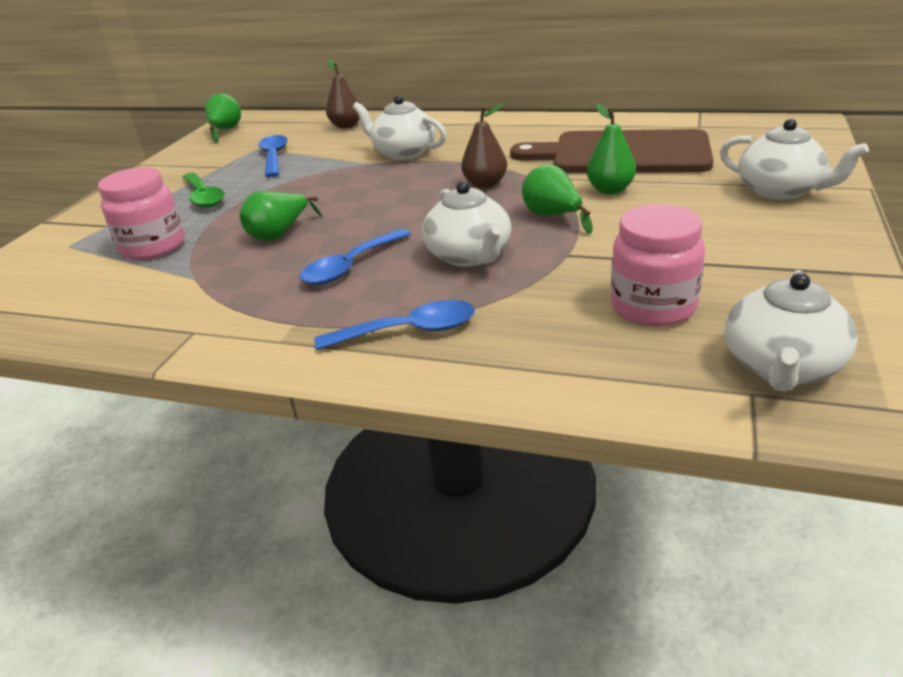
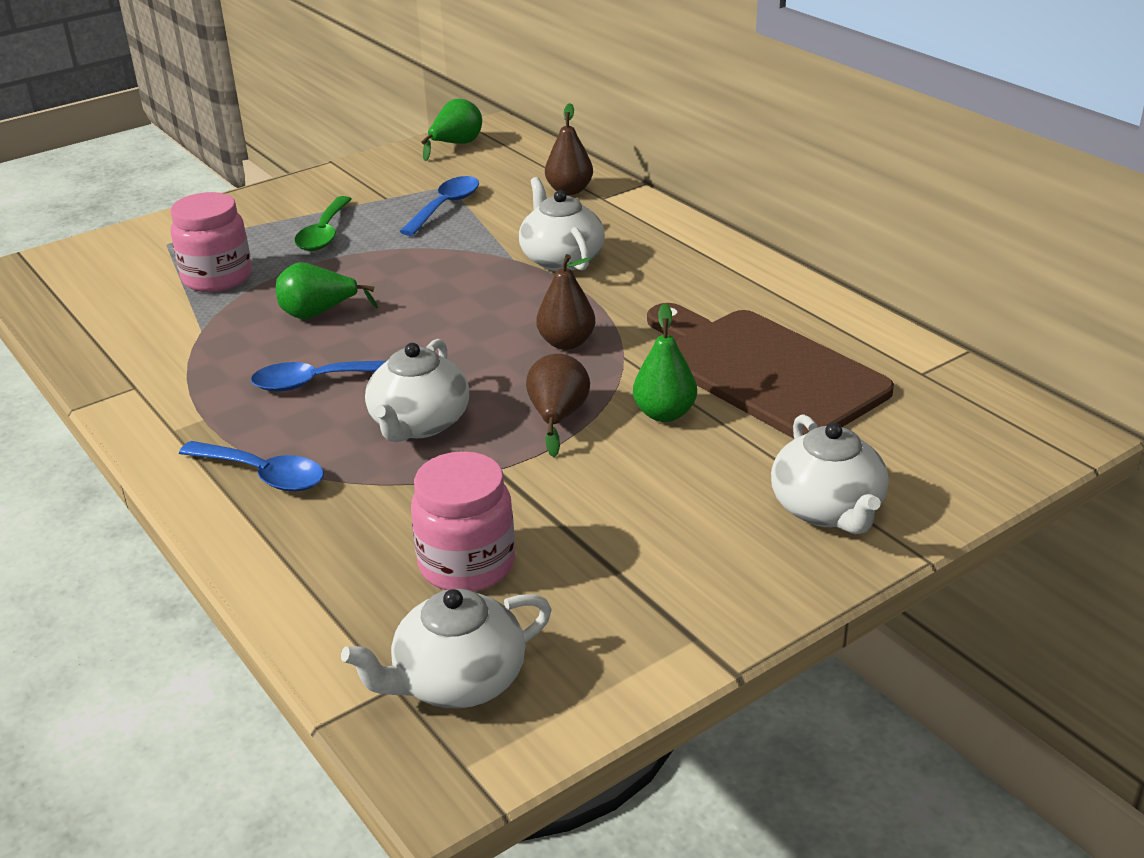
camera: 35 degrees right, 0 degrees up
green pear [522,164,593,234] -> brown pear [526,354,590,457]

